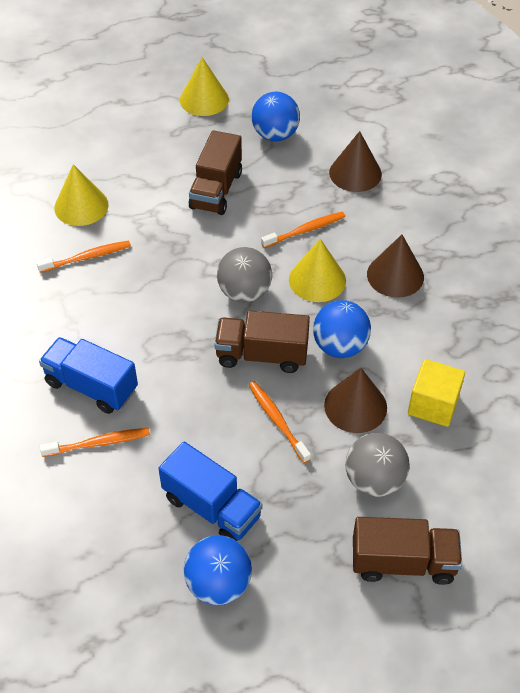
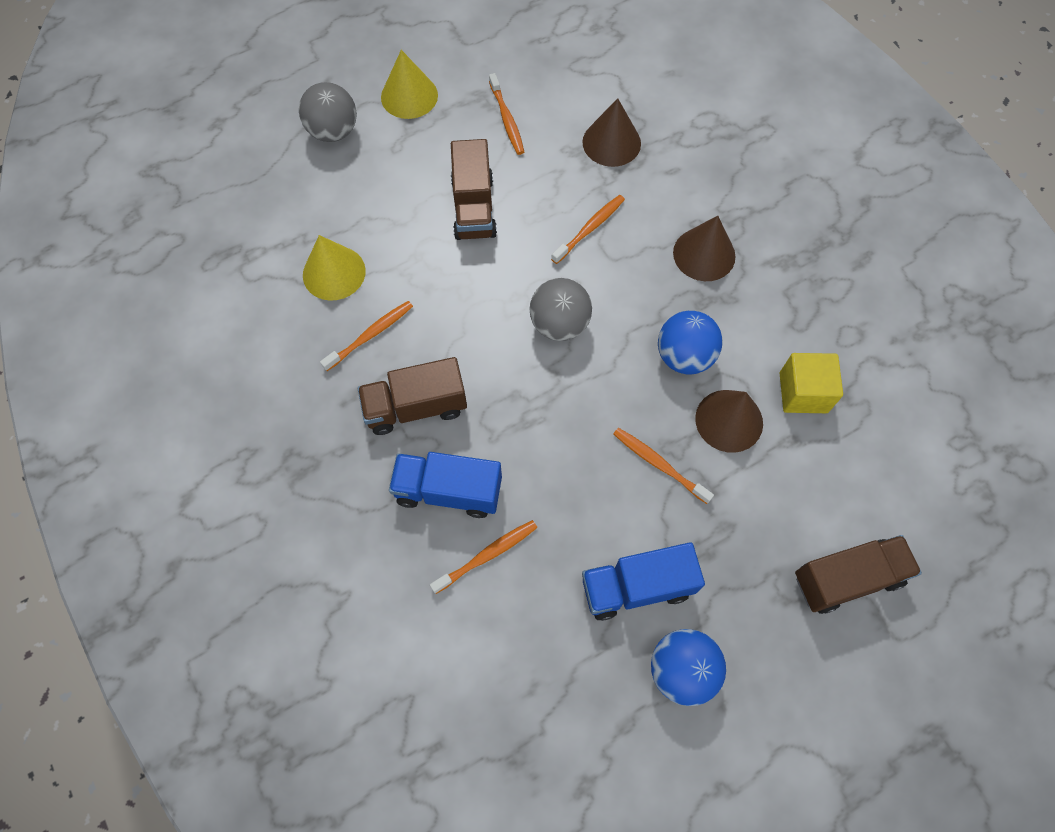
camera: 20 degrees left, 15 degrees up
blue truck [158,442,263,541] -> blue truck turned 150 degrees clockwise [582,542,705,621]
brown truck [214,311,310,373] -> brown truck moved to [358,357,467,435]
blue ball [251,92,300,141] -> orange toothbrush [489,73,524,155]
yellow cone [289,239,346,302] -> none
grey ball [345,433,410,497] -> grey ball moved to [299,82,357,142]

